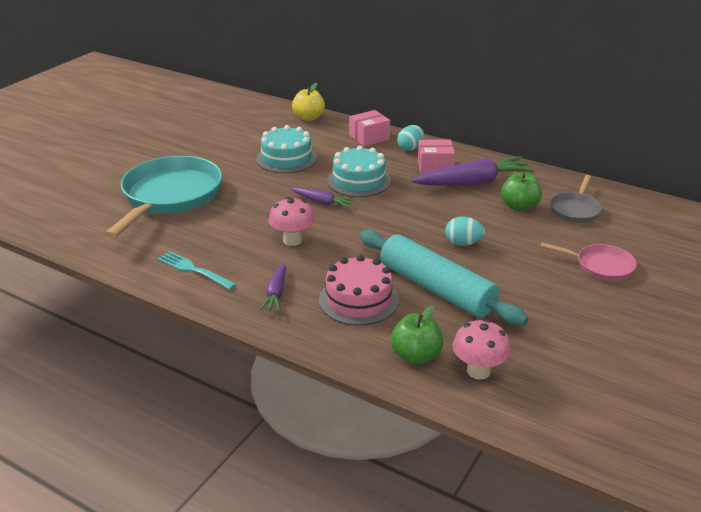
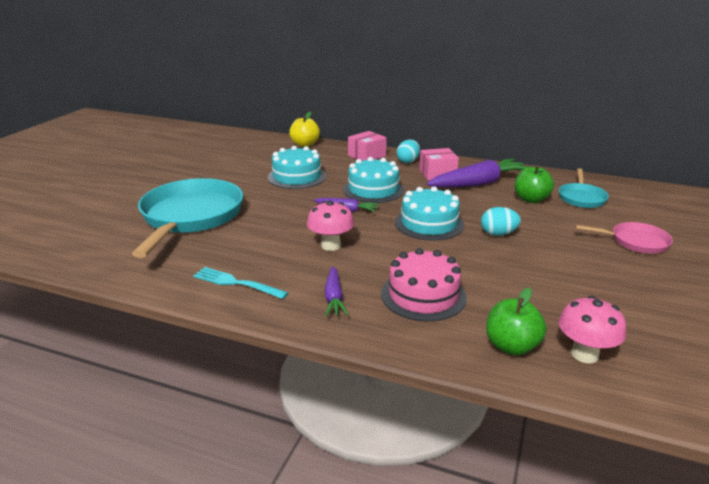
camera: 10 degrees left, 5 degrees down
turquoise rolling pin [360,230,528,326] -> none
grey pan [550,175,602,223] -> turquoise pan [559,168,609,208]
none -> turquoise cake [395,186,464,241]

